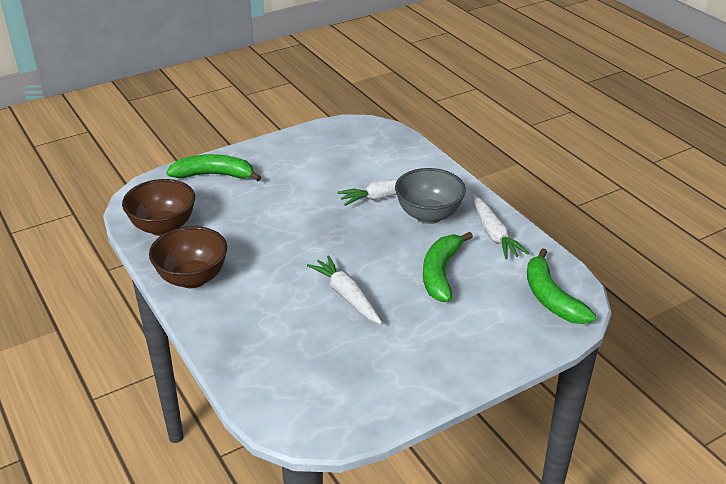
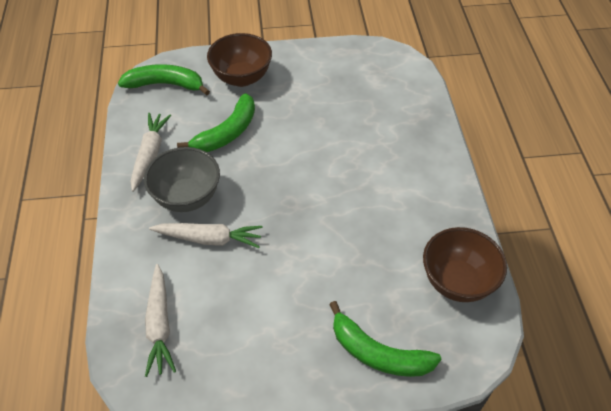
camera: 155 degrees left, 15 degrees up
brown bowl [149,226,227,288] -> brown bowl moved to [207,33,272,87]
white carrot [307,255,382,324] -> white carrot moved to [145,264,176,377]
green banana [527,248,596,324] -> green banana turned 90 degrees counterclockwise [118,64,210,96]

